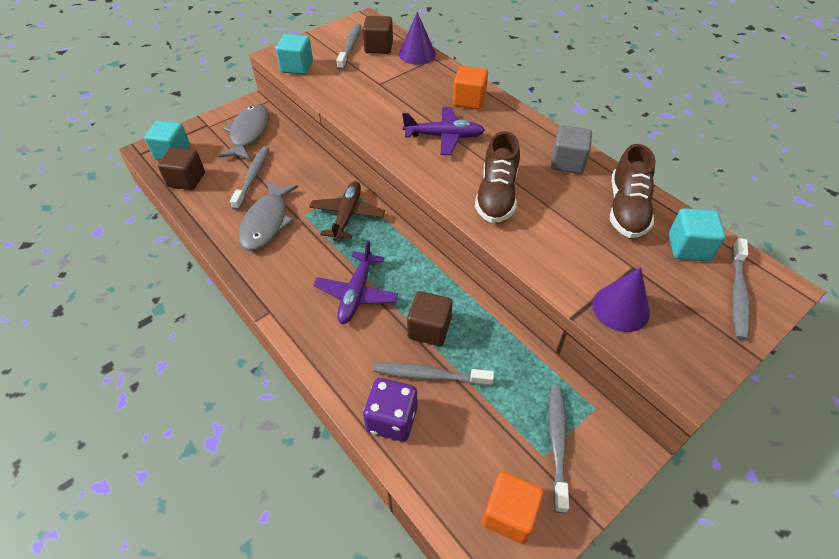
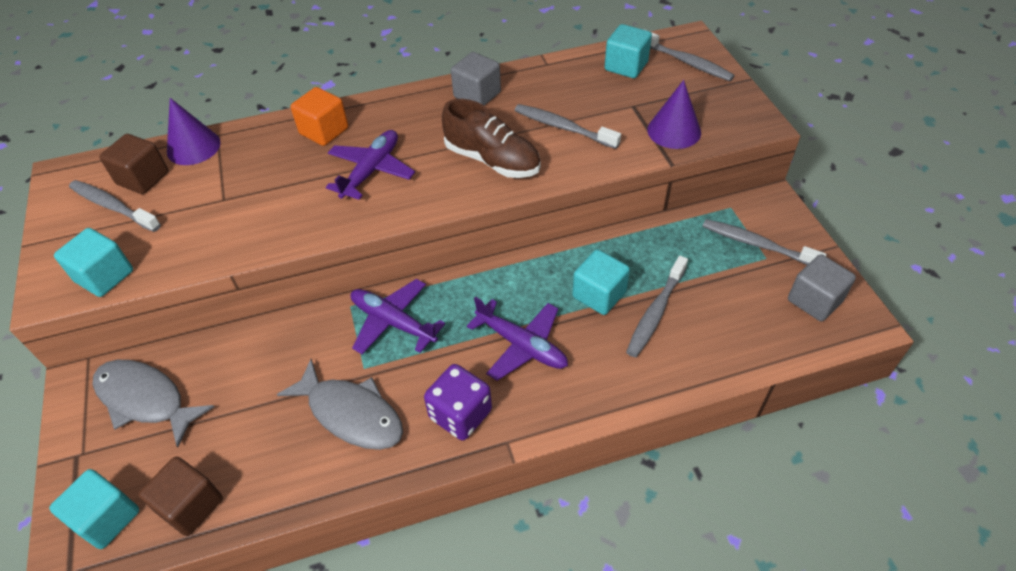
camera: 65 degrees left, 0 degrees up
grey toothbrush [230,146,269,210] -> grey toothbrush moved to [515,104,621,149]
brown plane [309,181,385,241] -> purple plane [350,279,445,354]
purple dice [363,378,417,442] -> purple dice moved to [424,364,492,440]
brown cube [407,291,452,346] -> turquoise cube [573,249,630,315]
orange cube [482,472,544,544] -> grey cube [788,254,856,322]
brown shoe [610,144,656,238] -> none

